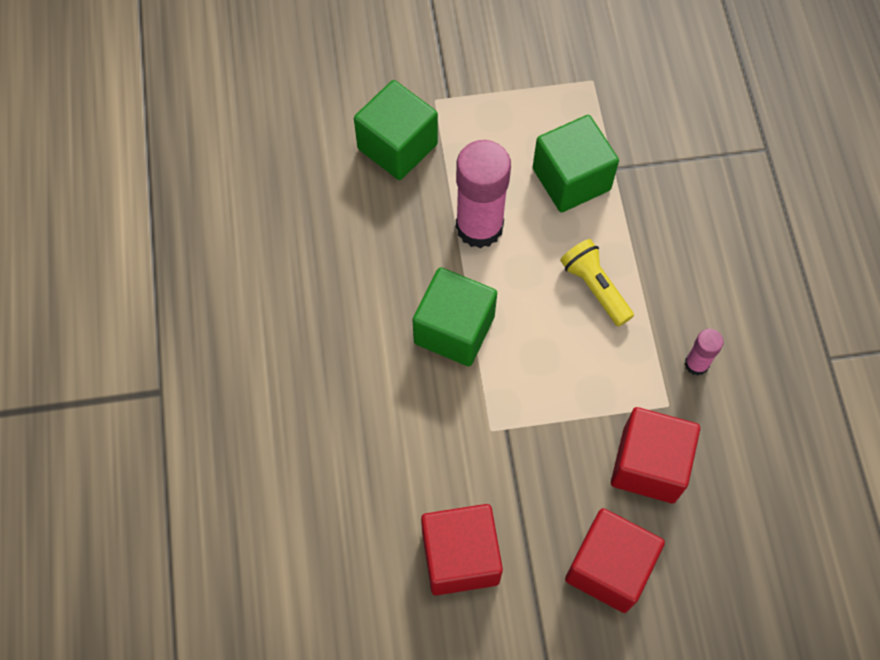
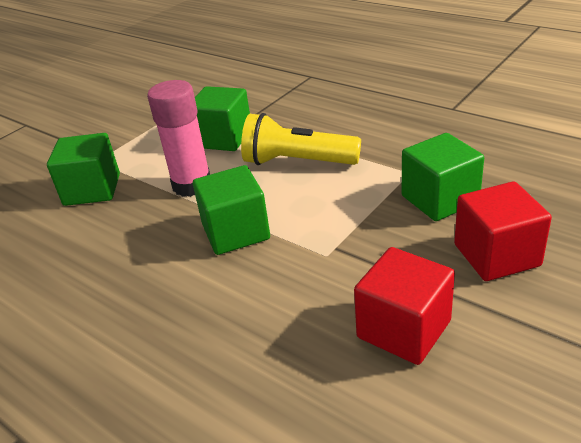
camera: 40 degrees left, 30 degrees down
yellow flashlight [560,239,634,326] -> yellow flashlight [241,113,361,165], size x1.61
red cube [611,407,700,503] -> green cube [402,133,484,221]
pink glue stick [685,329,724,376] -> none

